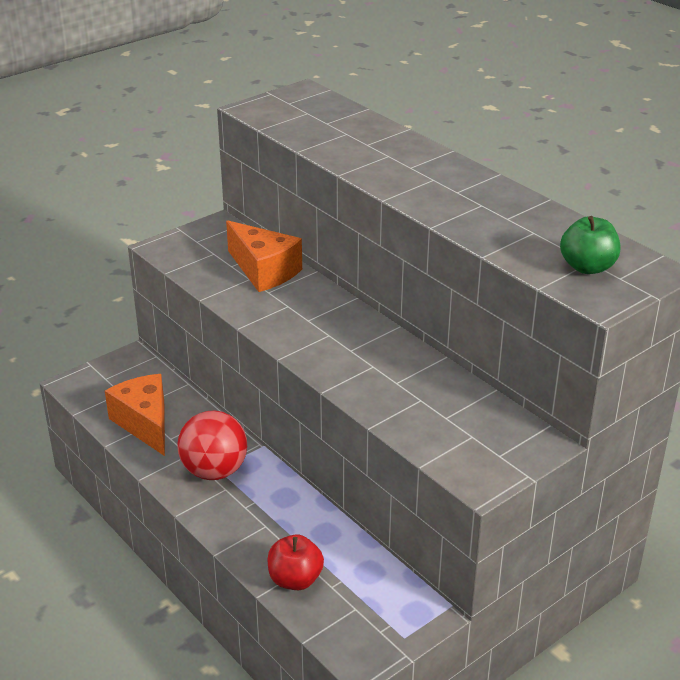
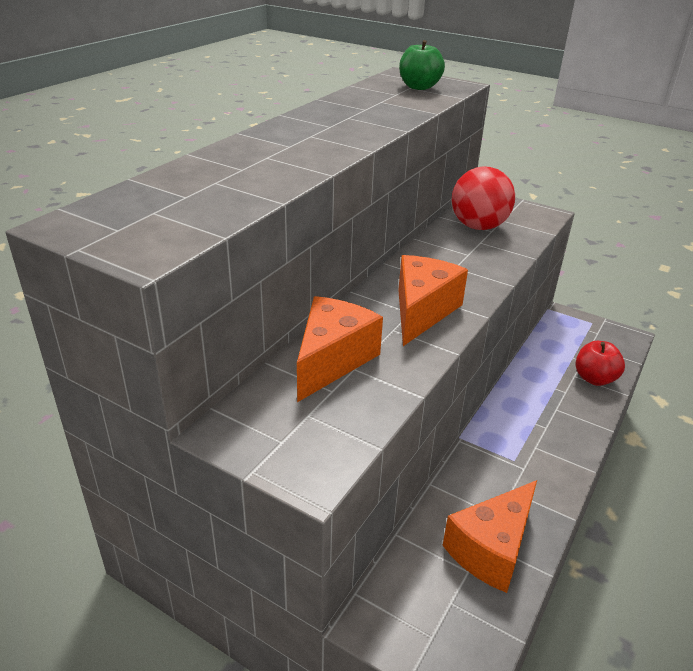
camera: 110 degrees left, 0 degrees up
red ball [177,411,247,480] -> red ball moved to [452,166,515,230]
none -> orange cheese [398,255,468,346]

